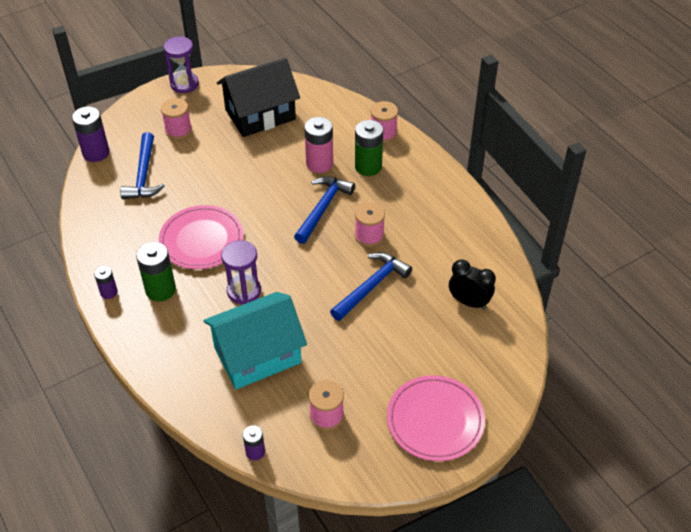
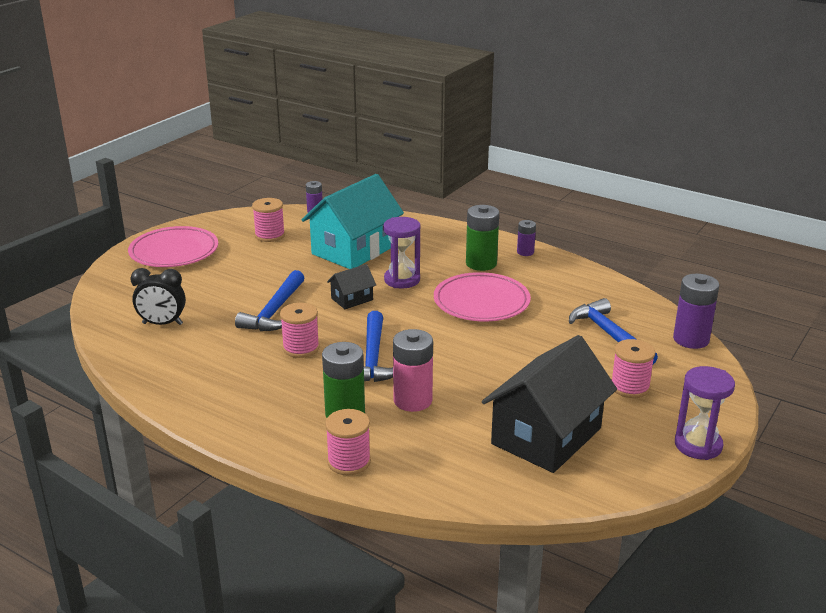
camera: 155 degrees right, 20 degrees down
none -> black house [327,264,376,309]

